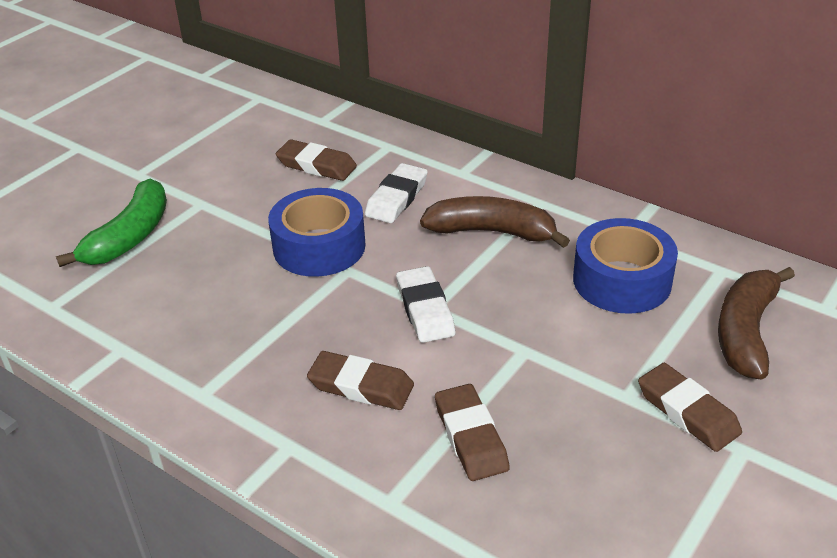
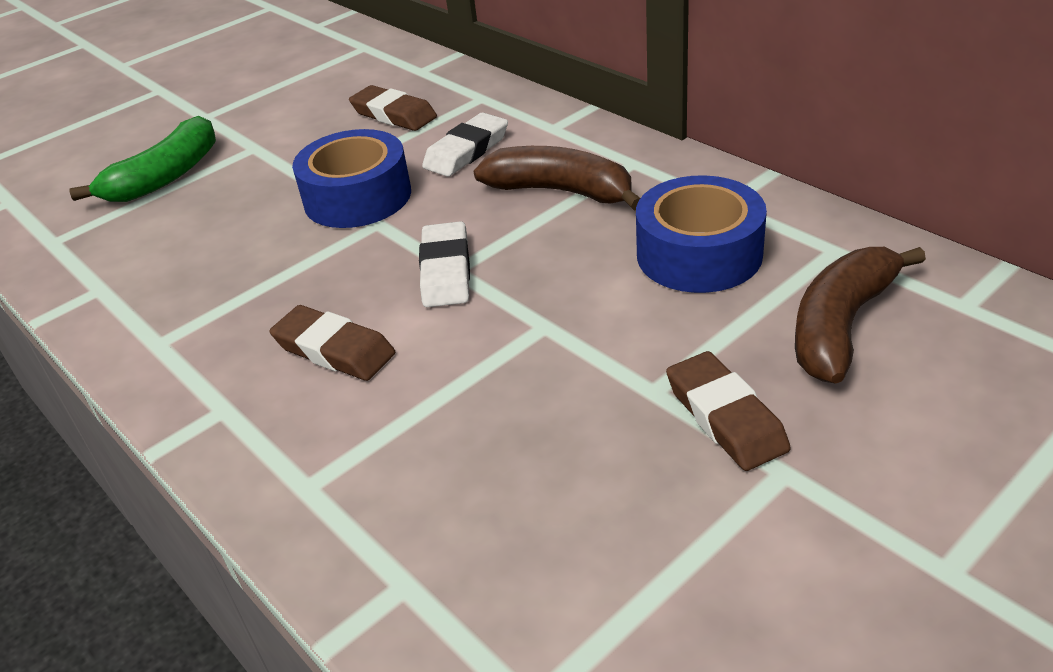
camera: 15 degrees right, 0 degrees up
brown eraser [435,384,510,481] -> none

